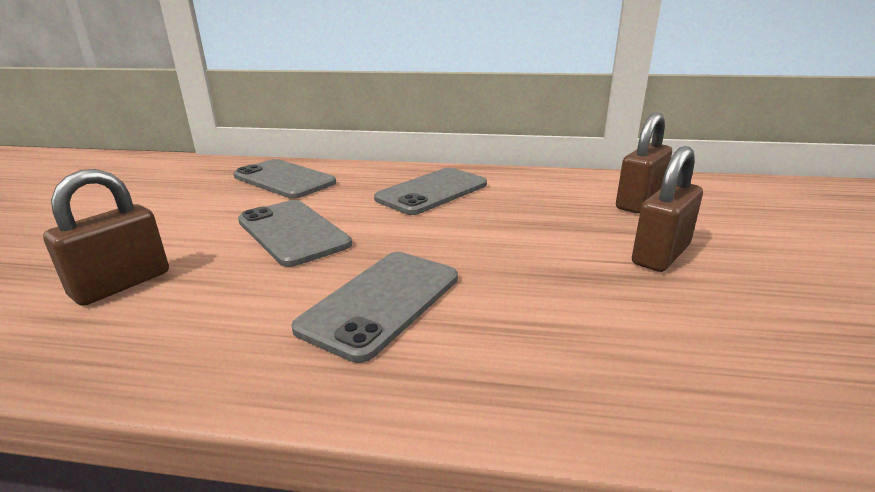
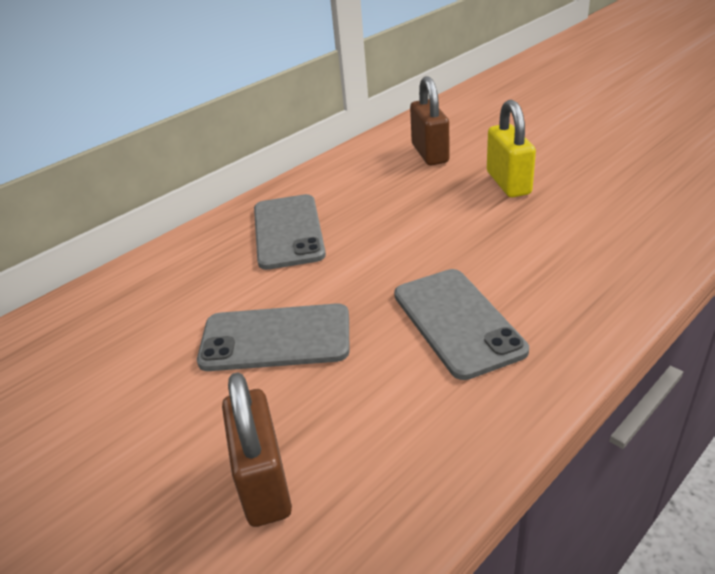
camera: 50 degrees left, 10 degrees up
grey phone [233,159,336,199] -> none
brown padlock [632,146,703,272] -> yellow padlock [487,100,536,197]

